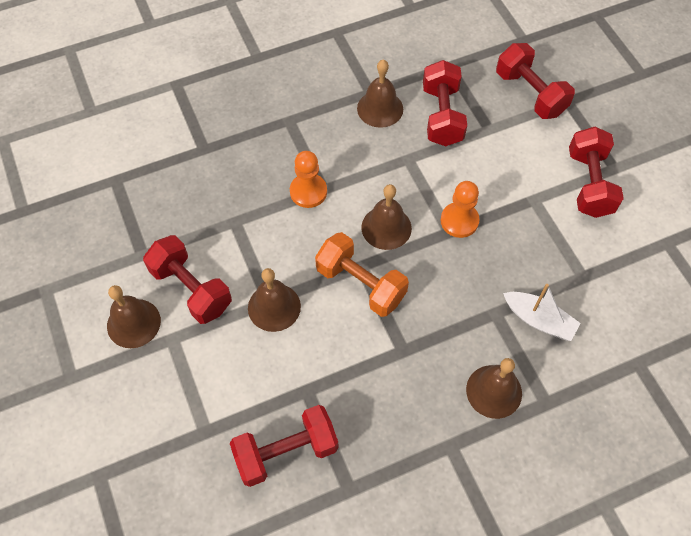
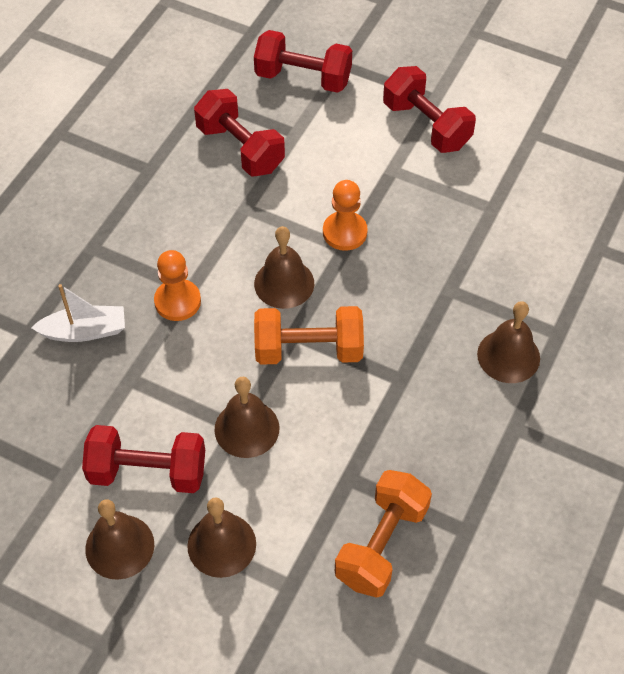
camera: 40 degrees left, 5 degrees down
red dumbbell [230,405,338,487] -> orange dumbbell [335,470,432,598]
brown bell [357,60,403,128] -> brown bell moved to [187,497,256,578]
white boat [503,284,581,341] -> white boat moved to [31,284,125,342]

